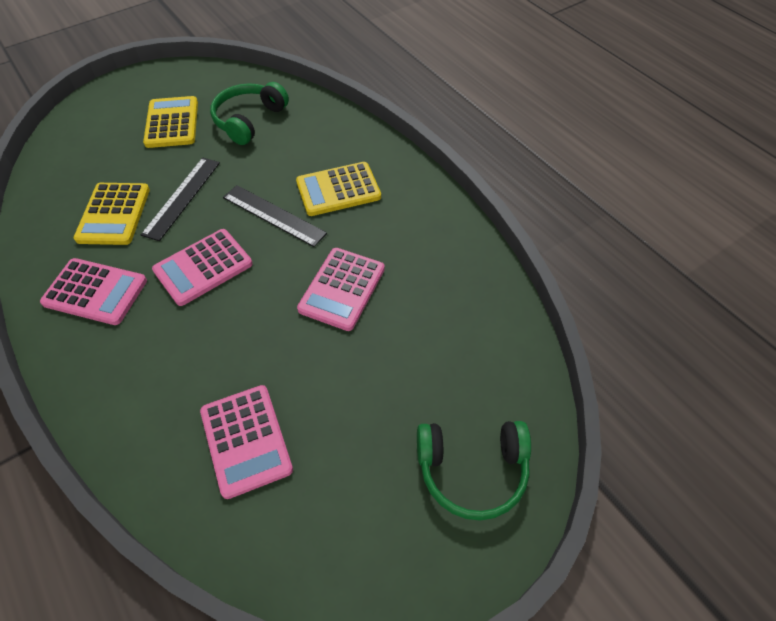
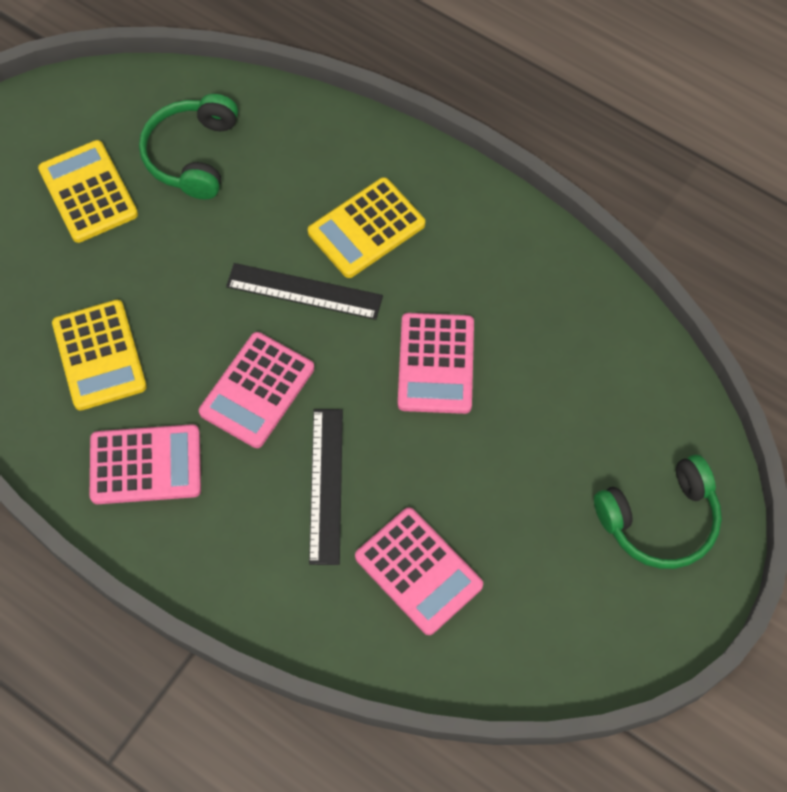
camera: 20 degrees left, 10 degrees up
black ruler [141,158,220,241] -> black ruler moved to [309,409,343,565]

